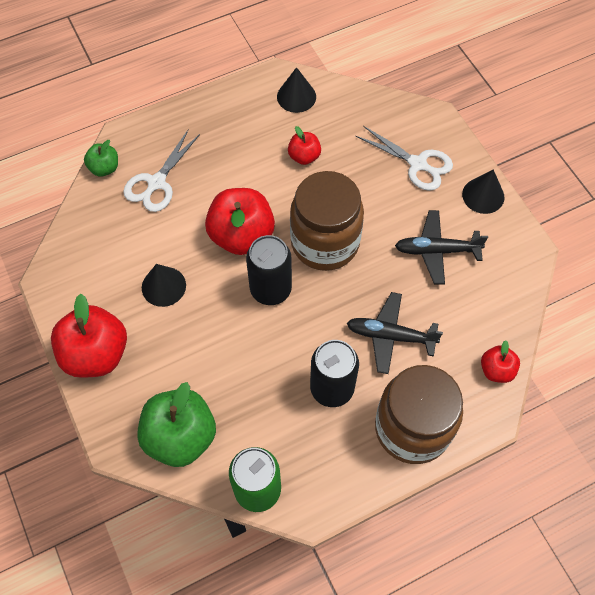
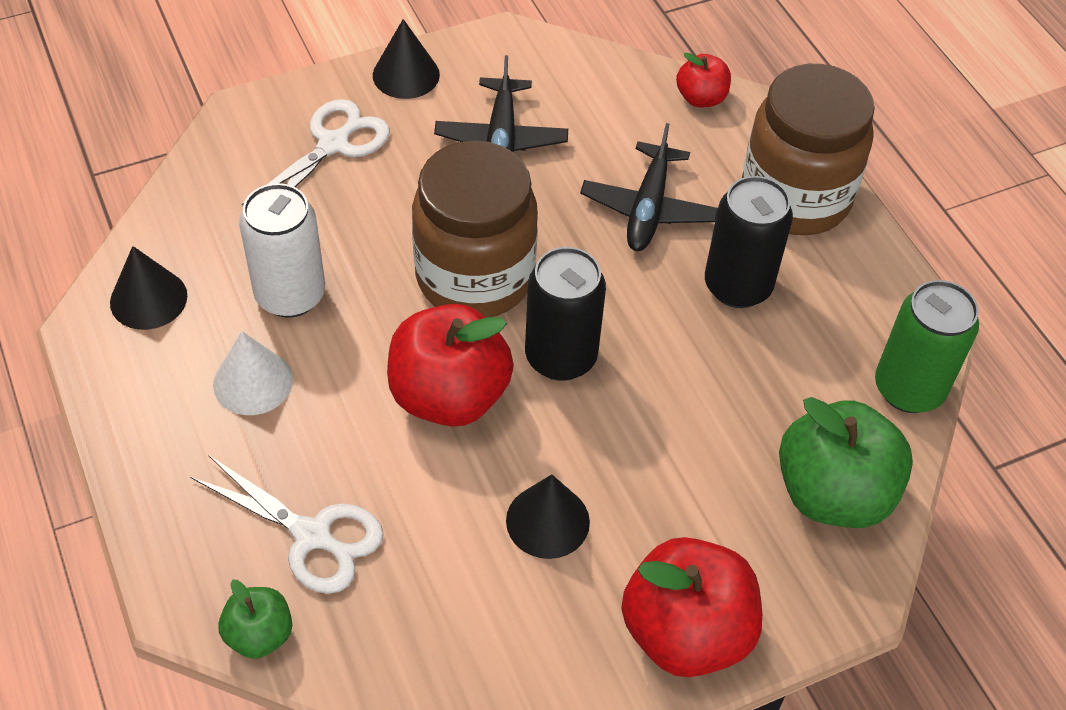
camera: 90 degrees left, 10 degrees down
red apple [288,126,321,165] -> white can [239,183,325,318]
none -> white cone [213,331,293,415]

